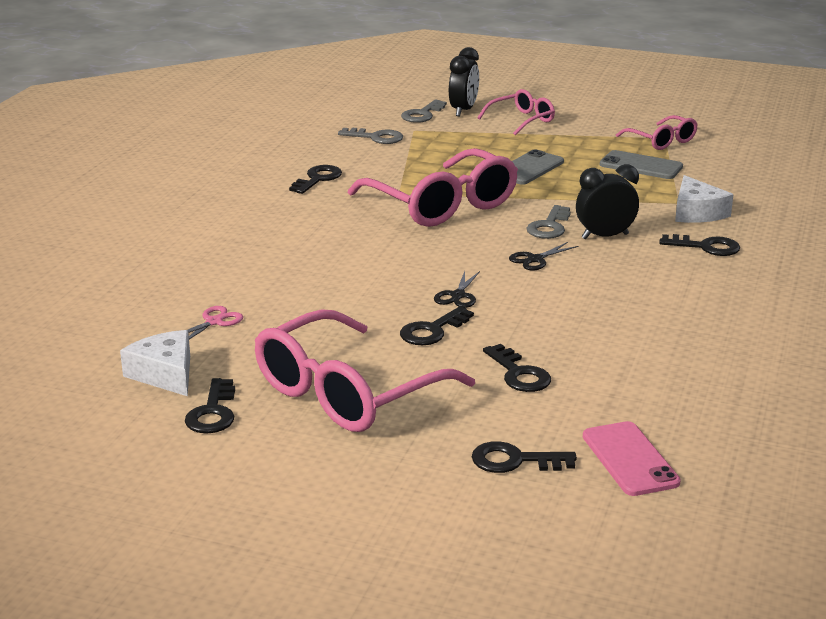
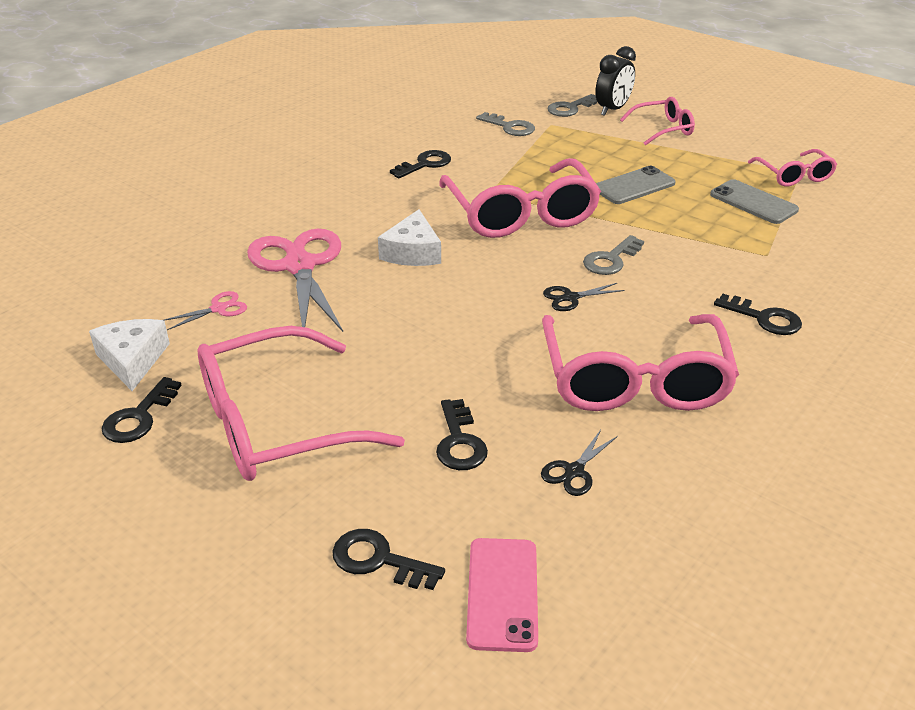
camera: 20 degrees right, 10 degrees up
black key [400,306,474,345] -> none
black scissors [434,271,480,308] -> black scissors moved to [541,430,618,496]
black clock [576,164,639,239] -> none
white cheese [675,175,734,223] -> white cheese moved to [378,209,441,266]
none -> pink scissors [247,229,343,332]
none -> pink glasses [542,314,739,411]

